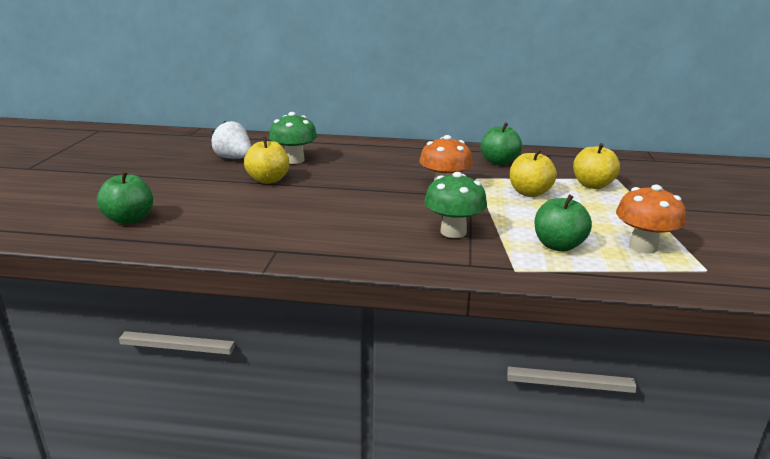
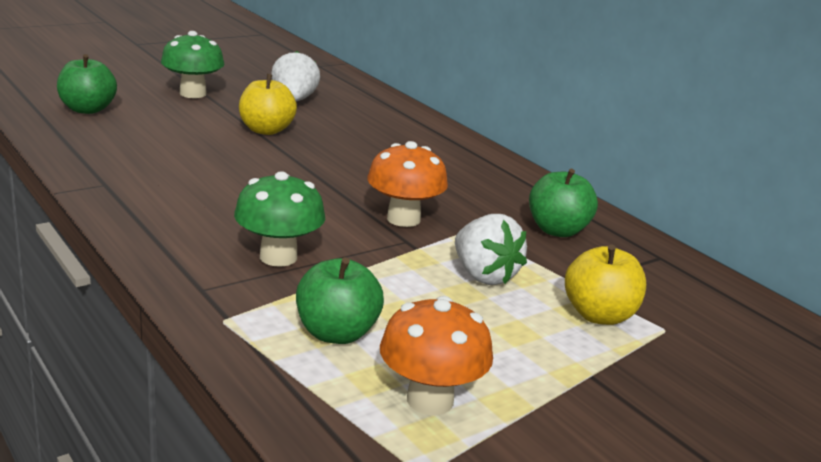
camera: 45 degrees right, 0 degrees up
green mushroom [269,112,317,164] -> green mushroom moved to [161,31,224,98]
yellow apple [510,149,557,197] -> white strawberry [455,214,527,285]

